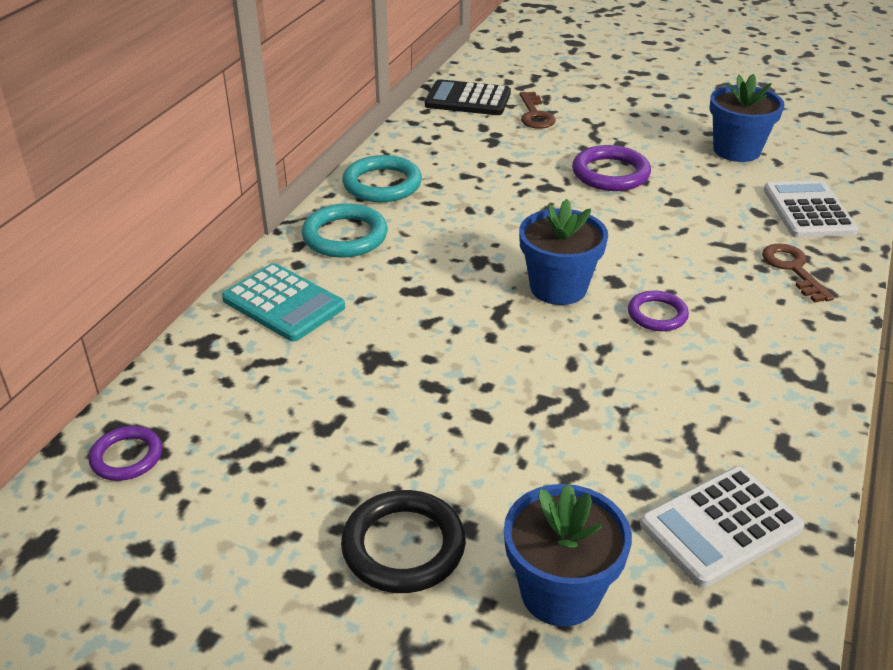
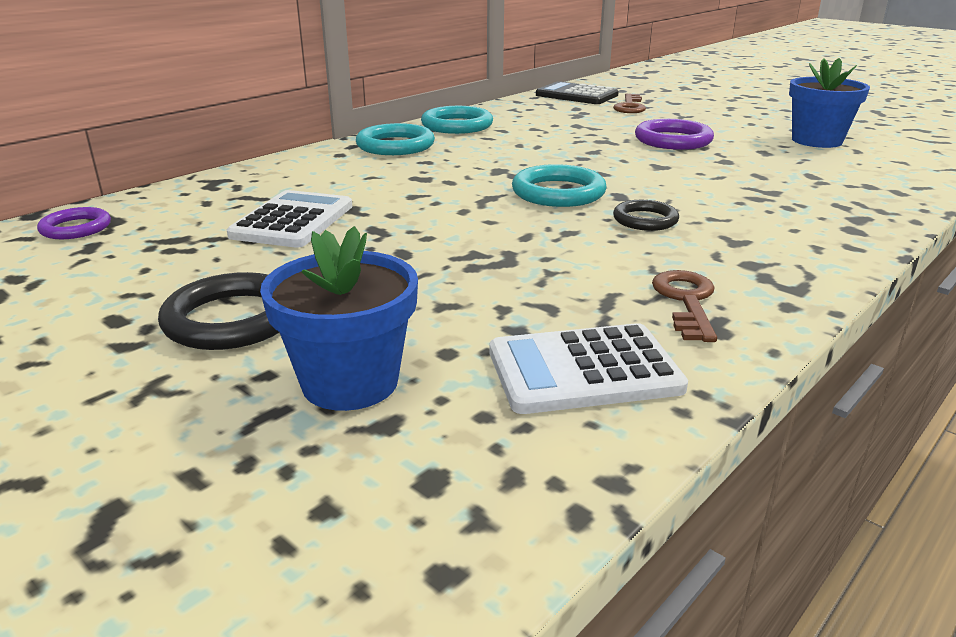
camera: 20 degrees right, 10 degrees down
turquoise calculator [222,263,345,342] -> none
blue flower pot [519,199,608,305] -> turquoise ring [512,164,606,207]
purple ring [628,290,689,331] -> black ring [613,200,679,231]
brown key [762,243,834,303] -> brown key moved to [652,270,717,342]
white calculator [764,180,859,238] -> white calculator moved to [227,190,352,248]

